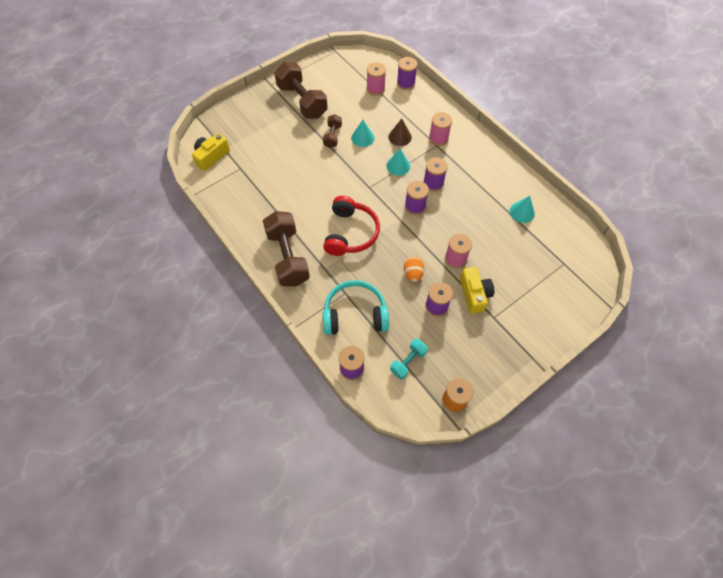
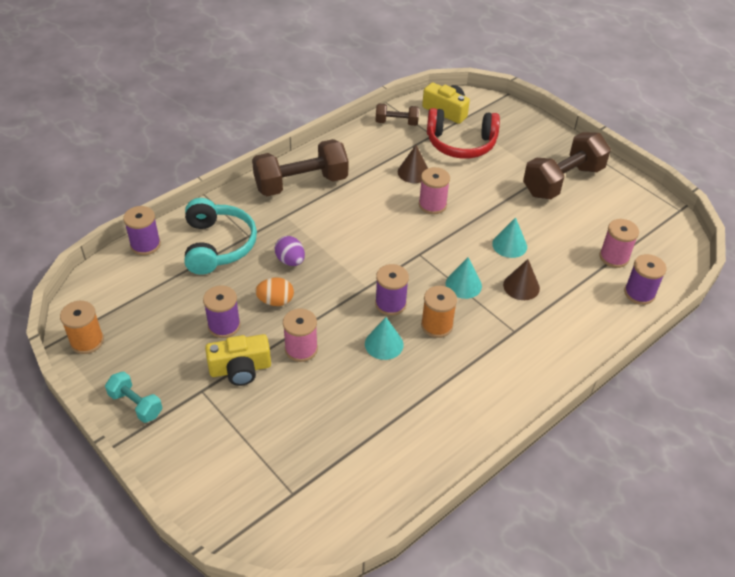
camera: 85 degrees right, 15 degrees down
brown dumbbell [323,114,342,148] -> brown dumbbell moved to [376,104,419,126]
red headphones [323,196,380,256] -> red headphones moved to [427,108,500,159]
turquoise dumbbell [390,338,428,379] -> turquoise dumbbell moved to [105,371,163,423]
purple spool [423,157,448,191] -> orange spool [421,286,457,338]
pink spool [429,112,452,146] -> pink spool moved to [419,167,450,214]
turquoise cone [509,196,535,223] -> turquoise cone moved to [365,317,403,360]
none -> purple egg [275,236,305,266]
none -> brown cone [398,145,428,183]

